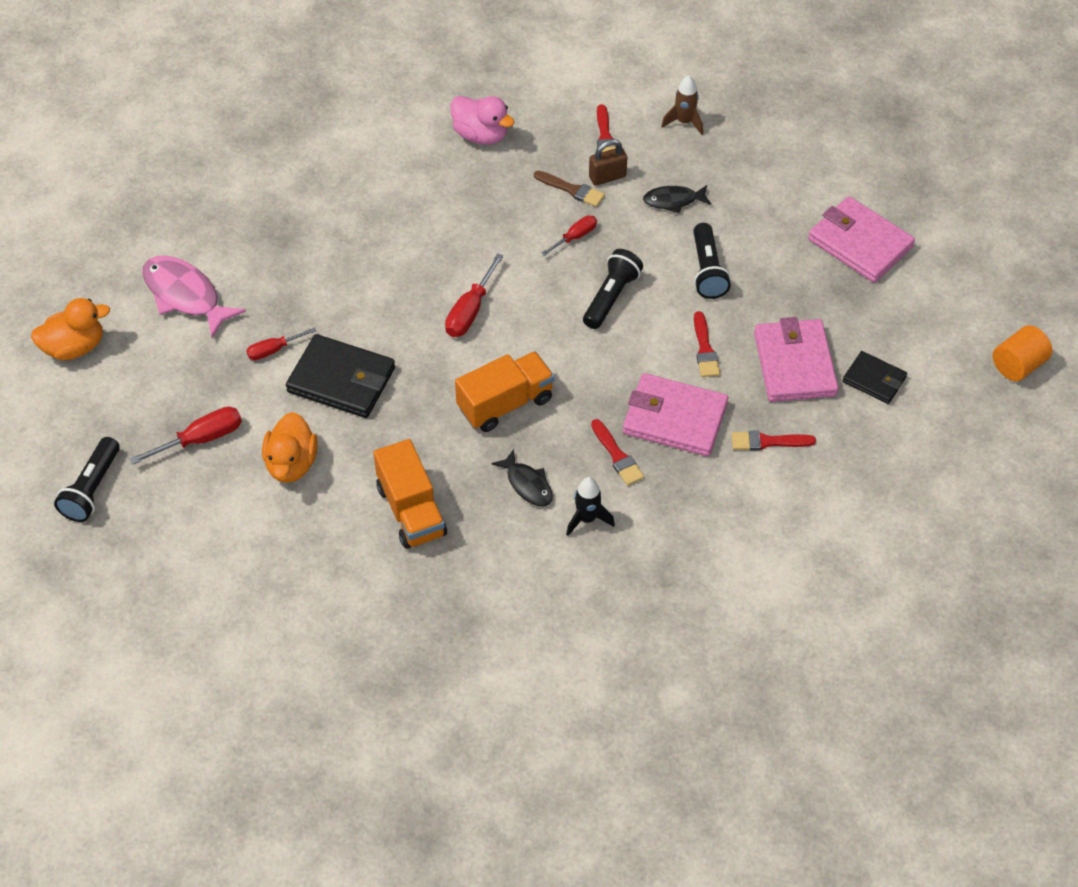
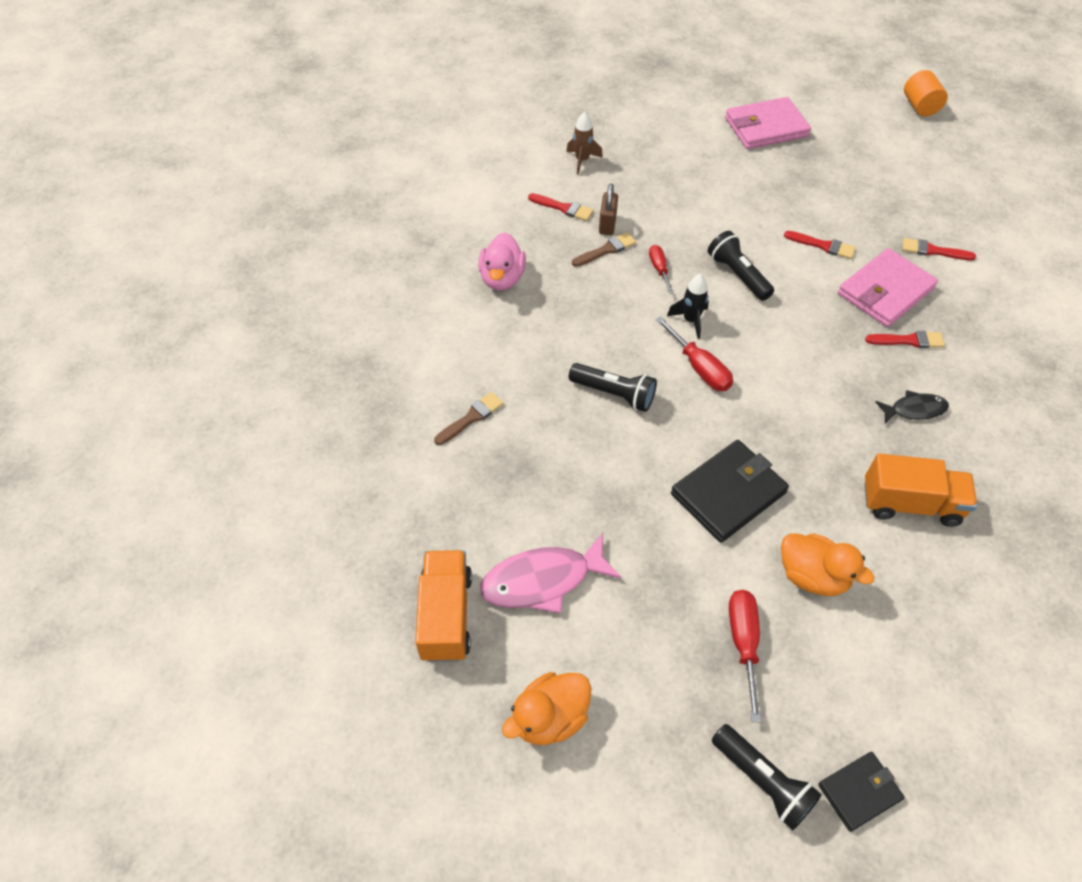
camera: 60 degrees left, 0 degrees up
orange duck [31,298,110,360] -> orange duck turned 135 degrees counterclockwise [502,672,591,745]
red screwdriver [246,328,316,360] -> none
pink duck [450,96,514,145] -> pink duck turned 120 degrees clockwise [478,232,526,291]
orange truck [455,351,554,432] -> orange truck moved to [415,550,472,662]
black rocket [566,477,615,536] -> black rocket moved to [667,274,709,339]
black fish [643,185,711,213] -> none
black flashlight [693,223,731,299] -> black flashlight moved to [569,363,657,412]
red brush [731,431,816,450] -> red brush turned 75 degrees clockwise [902,238,976,260]
pink wallet [754,317,839,402] -> none
black wallet [843,351,907,404] -> black wallet moved to [818,752,905,832]
none -> brown brush [434,392,504,445]

